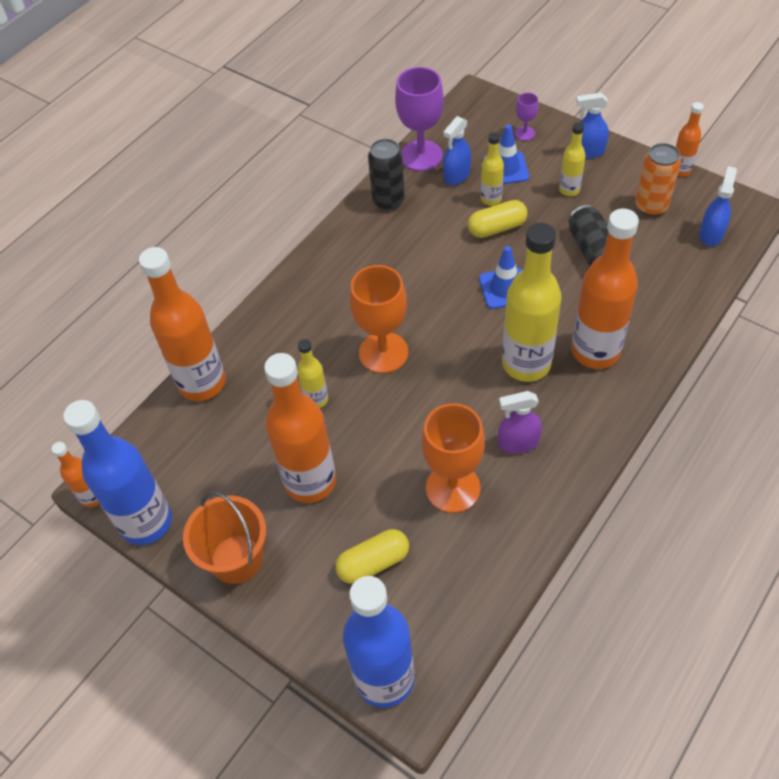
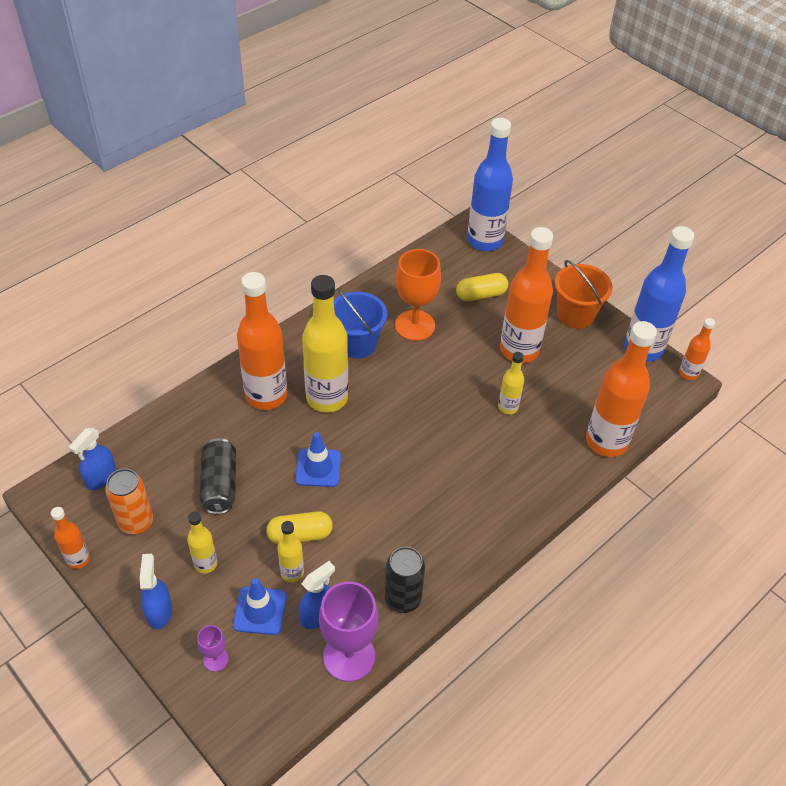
camera: 175 degrees left, 5 degrees down
orange goblet [350,265,408,373] -> none
purple spray bottle [498,391,542,454] -> blue bucket [334,288,387,359]
blue spray bottle [576,93,609,159] -> blue spray bottle turned 105 degrees counterclockwise [140,554,172,629]

